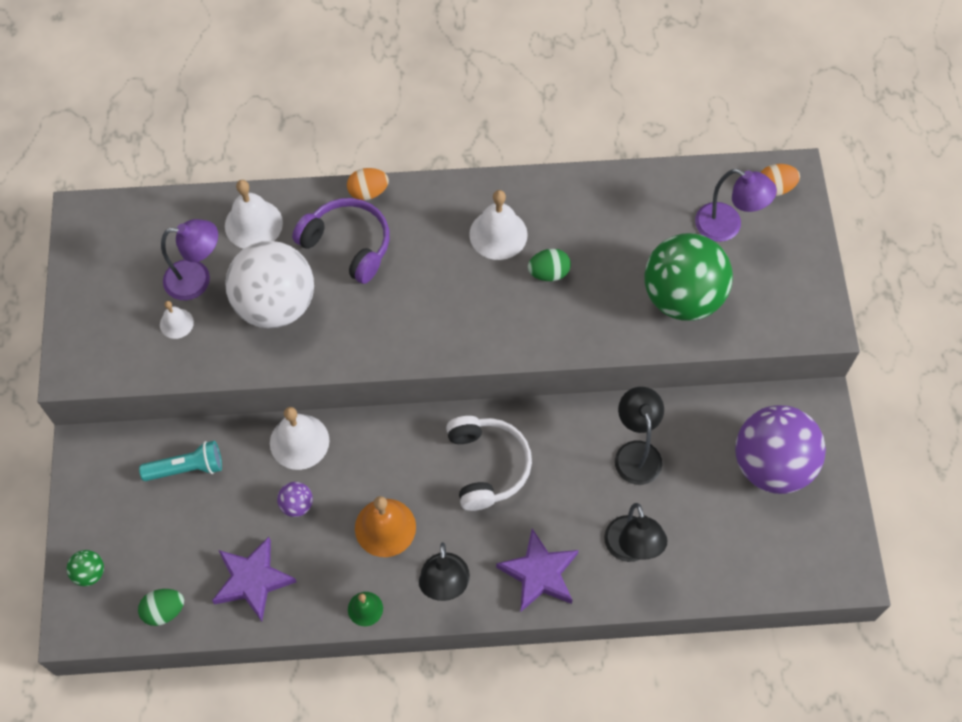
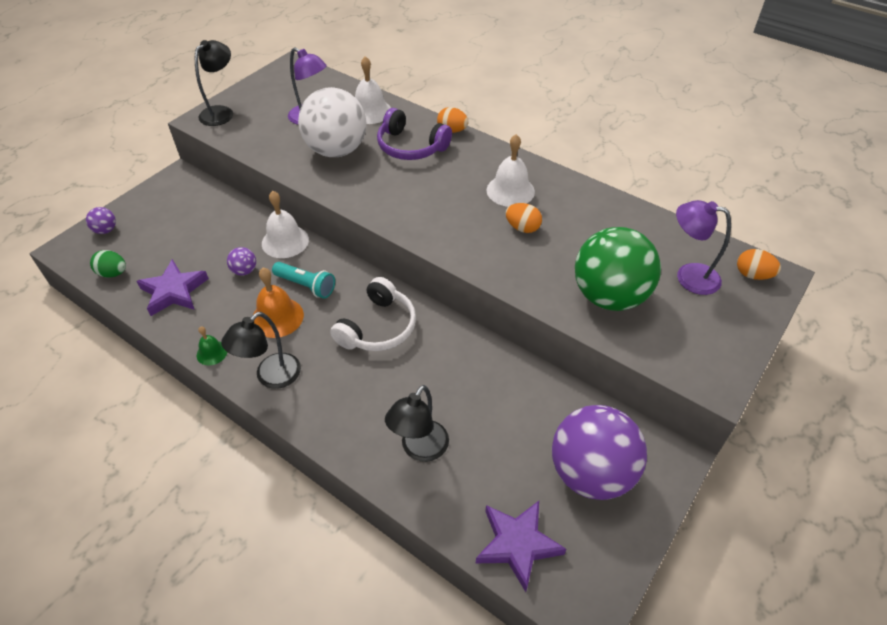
camera: 40 degrees right, 15 degrees down
green ball [67,550,104,586] -> purple ball [86,207,116,234]
turquoise flashlight [139,441,222,481] -> turquoise flashlight moved to [272,262,335,299]
white bell [160,301,194,339] -> none
purple headphones [292,198,390,284] -> purple headphones turned 135 degrees clockwise [377,108,452,160]
purple star [496,529,579,612] -> purple star moved to [476,501,566,592]
green egg [528,249,571,281] -> orange egg [506,203,542,233]
black lamp [615,387,664,485] -> black lamp moved to [195,40,233,126]
purple lamp [695,169,777,242] -> purple lamp turned 135 degrees clockwise [676,200,731,295]

